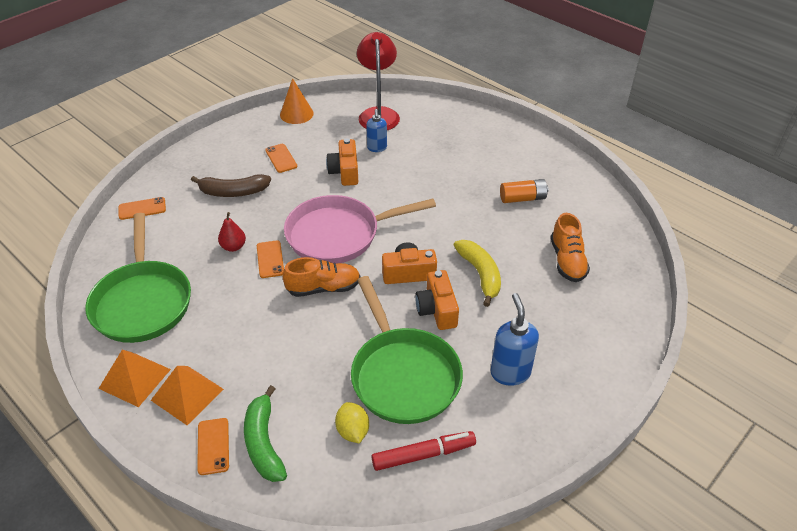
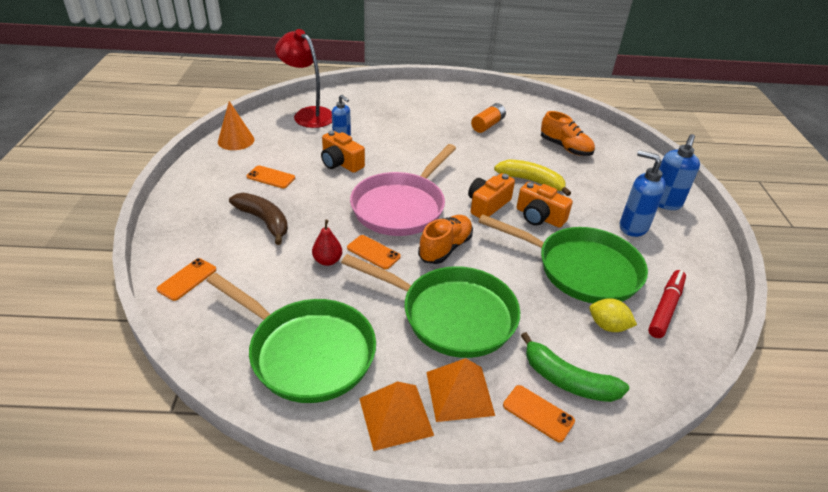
camera: 45 degrees left, 5 degrees down
brown banana [191,174,271,197] -> brown banana turned 90 degrees counterclockwise [229,193,288,245]
none -> green pan [341,254,520,358]
none -> blue soap dispenser [658,134,700,210]

